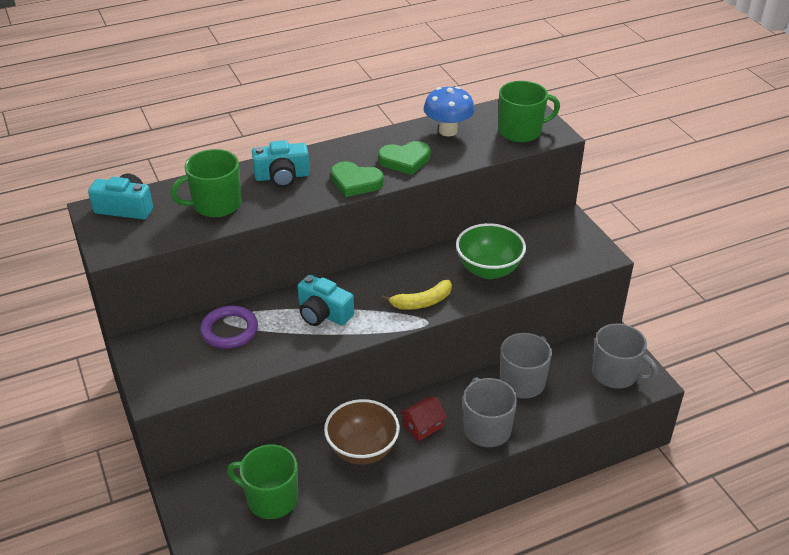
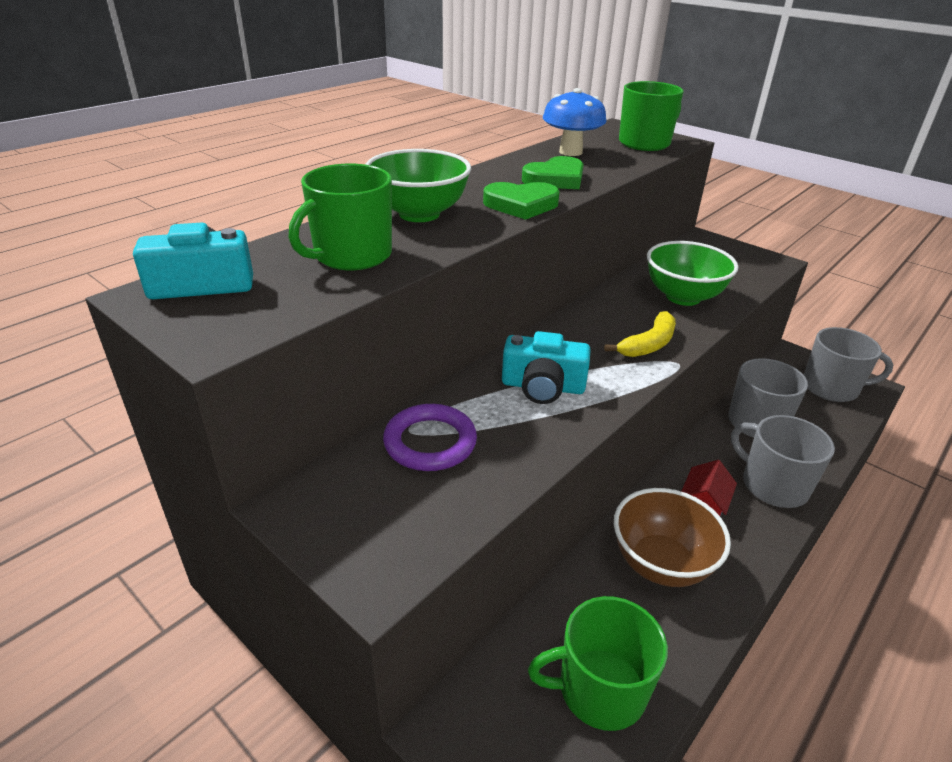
camera: 25 degrees left, 5 degrees down
turquoise camera [252,140,310,188] -> green bowl [365,149,471,222]

